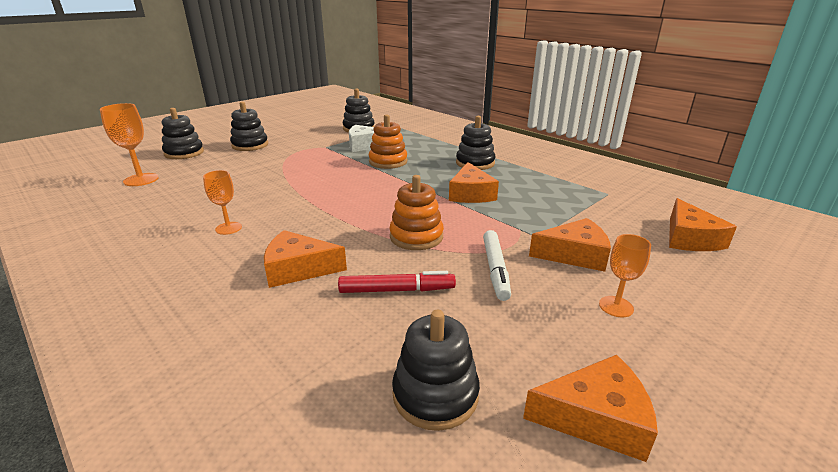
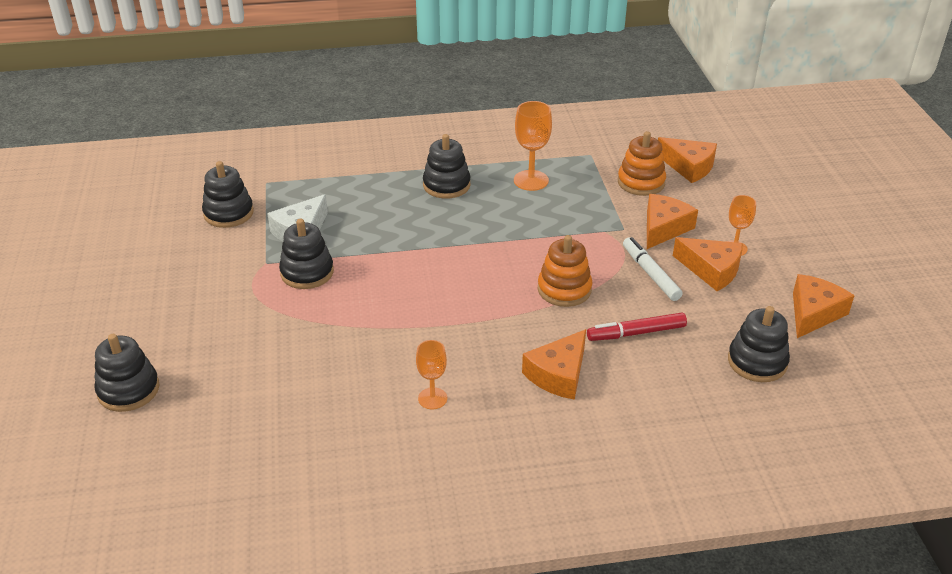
camera: 55 degrees left, 10 degrees up
orange goblet [100,103,159,186] -> orange goblet moved to [514,101,552,191]
black stacking toy [230,102,268,151] -> black stacking toy moved to [279,219,334,289]
red marker [338,271,456,293] -> red marker turned 135 degrees counterclockwise [587,312,687,341]
orange stacking toy [369,115,407,169] -> orange stacking toy moved to [618,131,666,196]
orange cheese [449,162,499,203] -> orange cheese moved to [673,237,743,291]
white marker [483,230,511,301] -> white marker turned 150 degrees counterclockwise [623,237,683,301]

